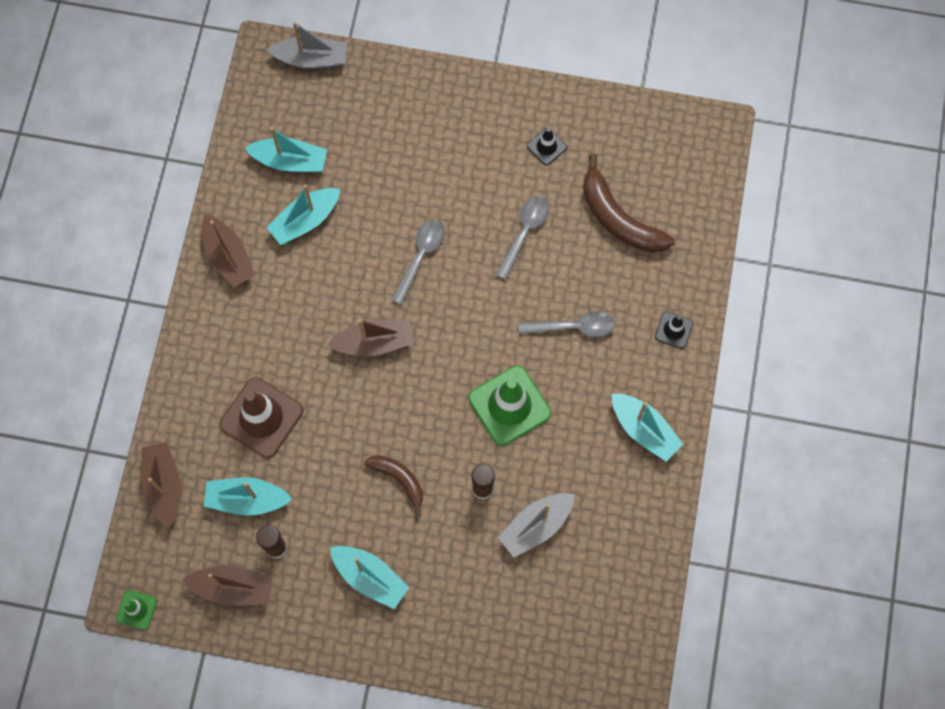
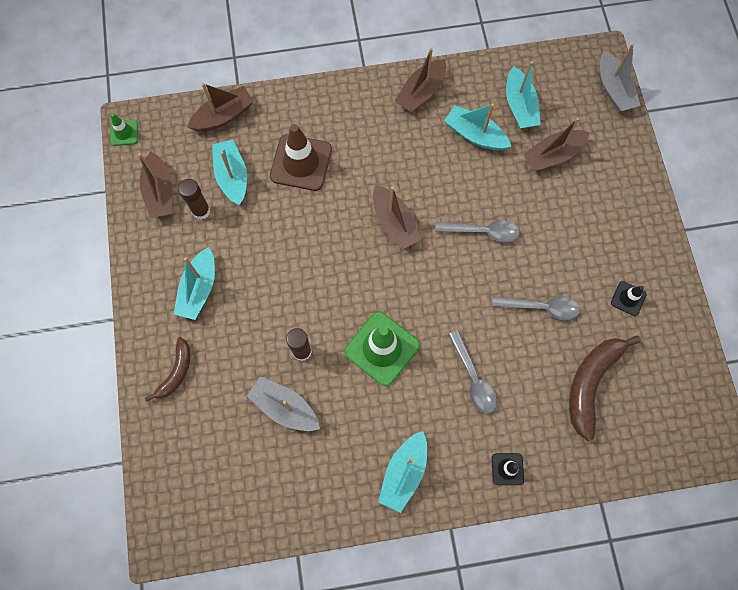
camera: 70 degrees right, 0 degrees up
brown banana [364,455,423,517] -> brown banana moved to [145,337,191,402]
none -> brown boat [524,117,590,171]

